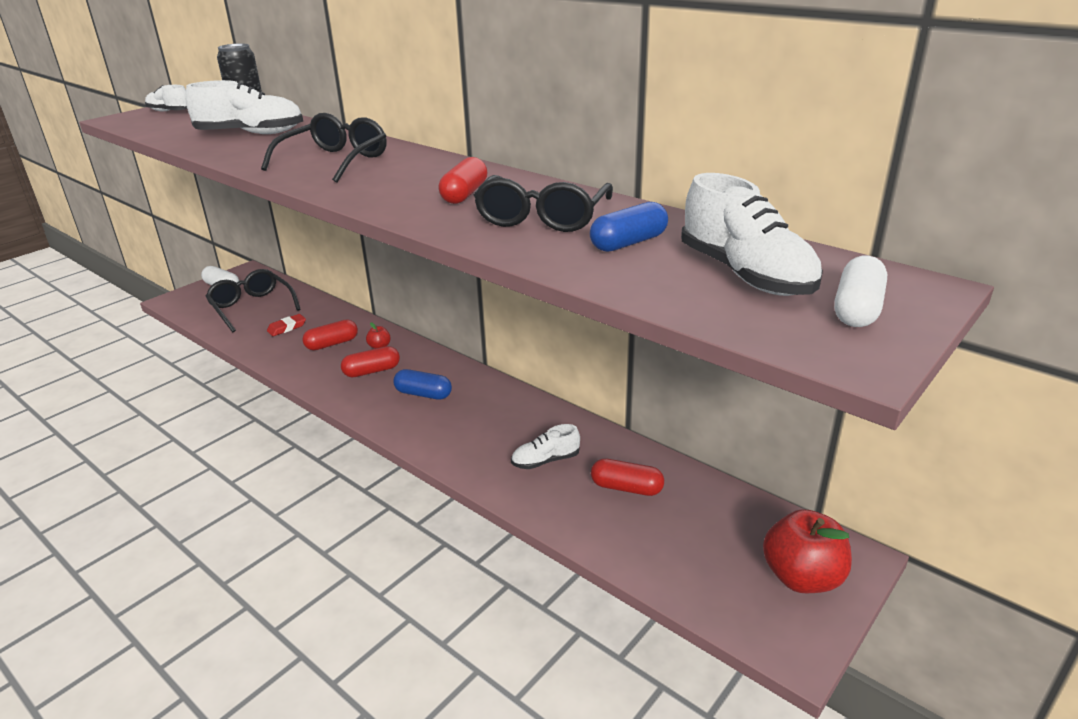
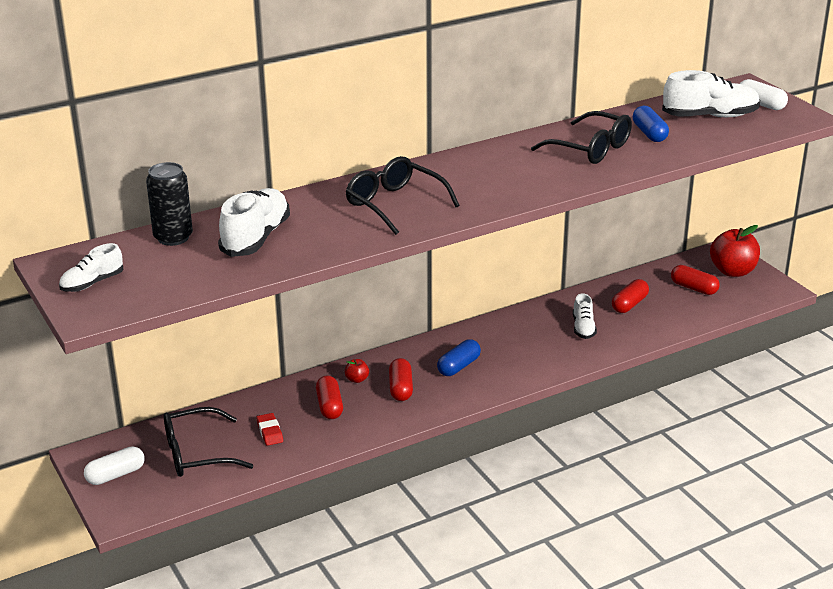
camera: 70 degrees left, 0 degrees up
red capsule [439,157,487,204] -> red capsule moved to [671,265,720,295]

